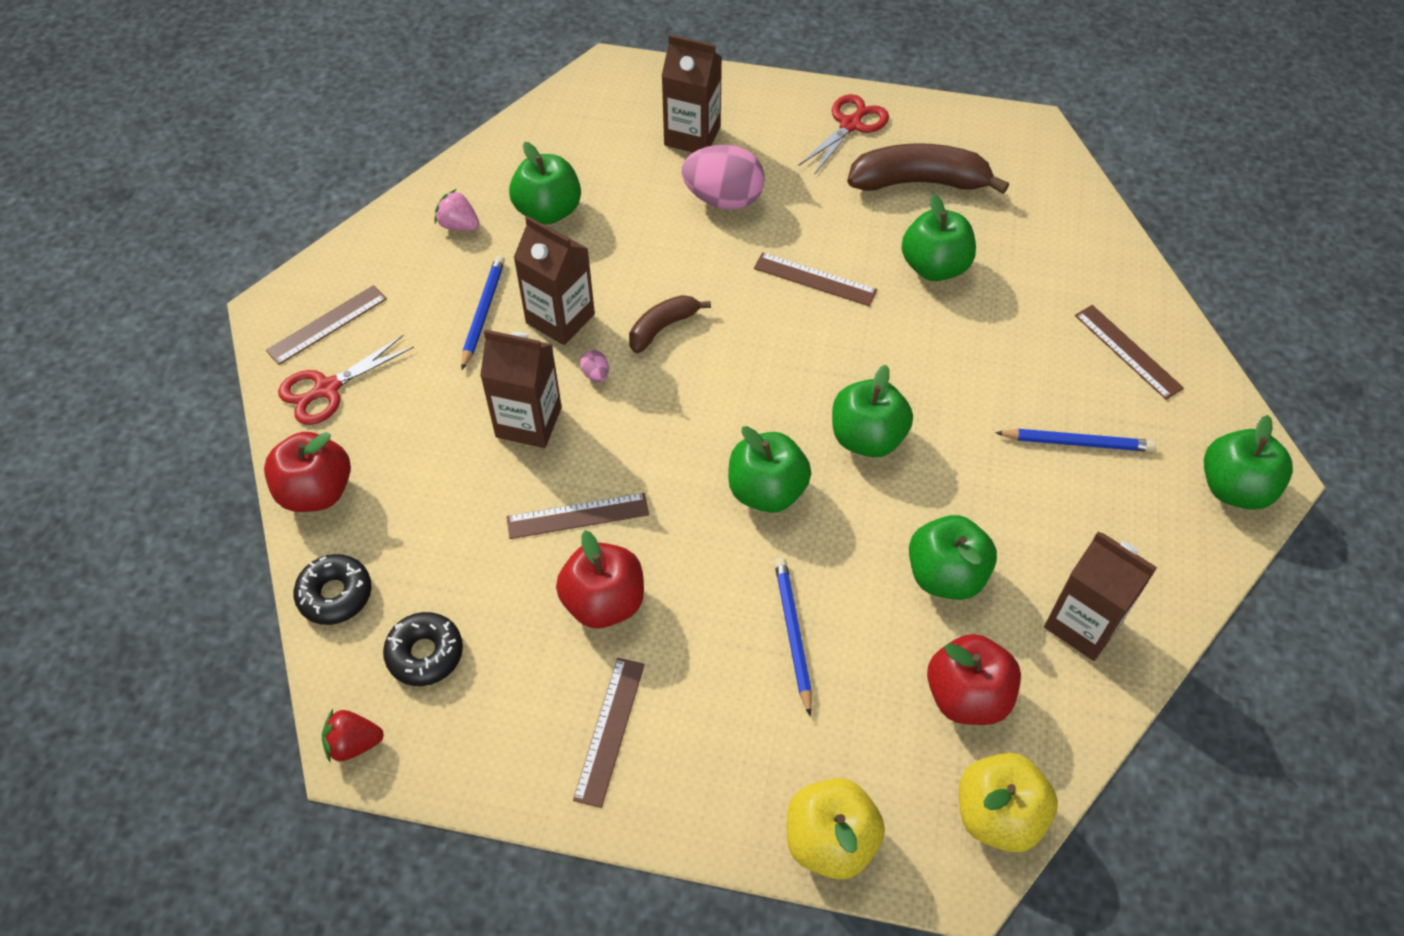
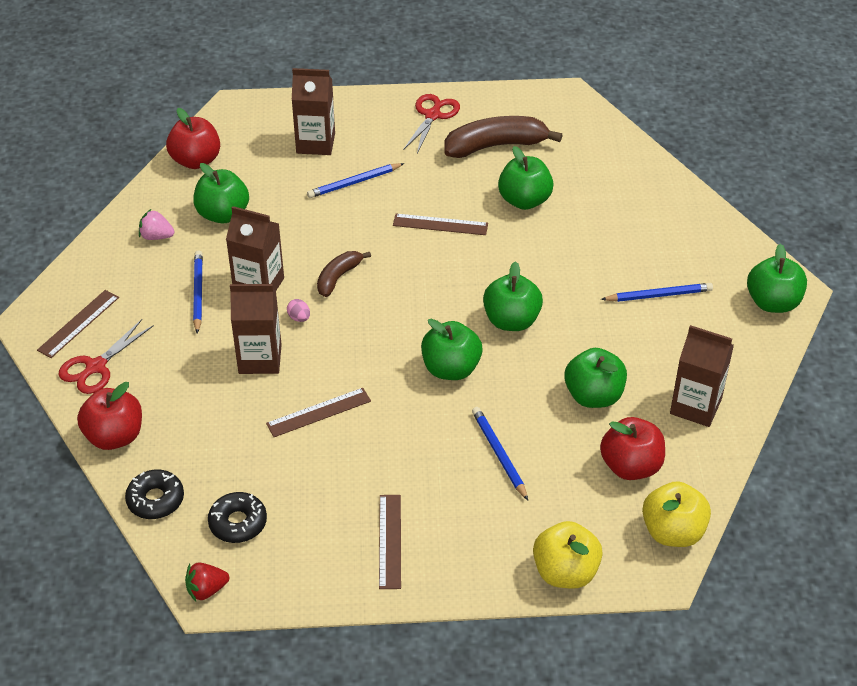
camera: 15 degrees left, 10 degrees down
red apple [556,530,644,629] -> red apple moved to [166,108,220,169]
pink egg [682,145,765,209] -> blue pencil [307,163,405,198]
brown ruler [1075,305,1184,400] -> none

